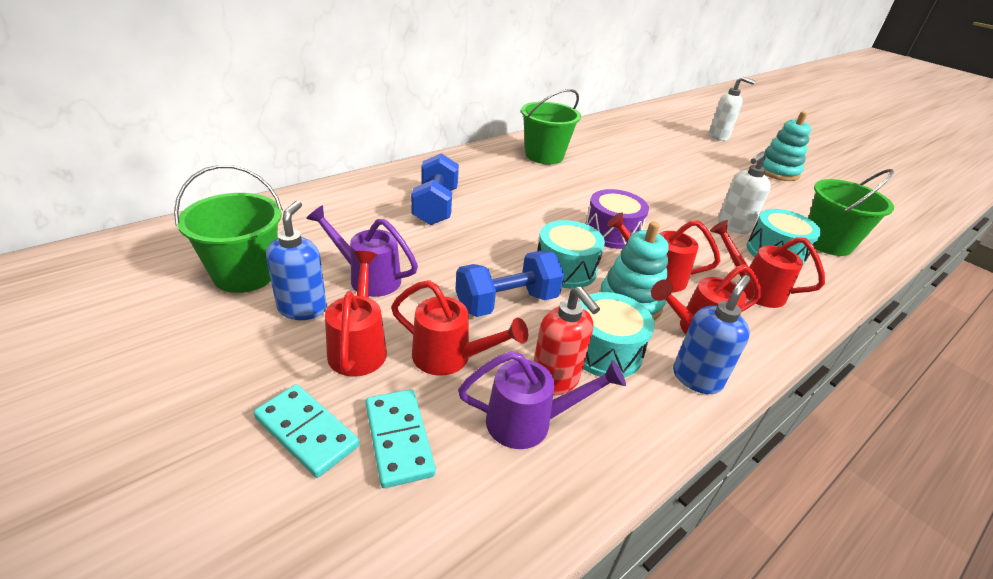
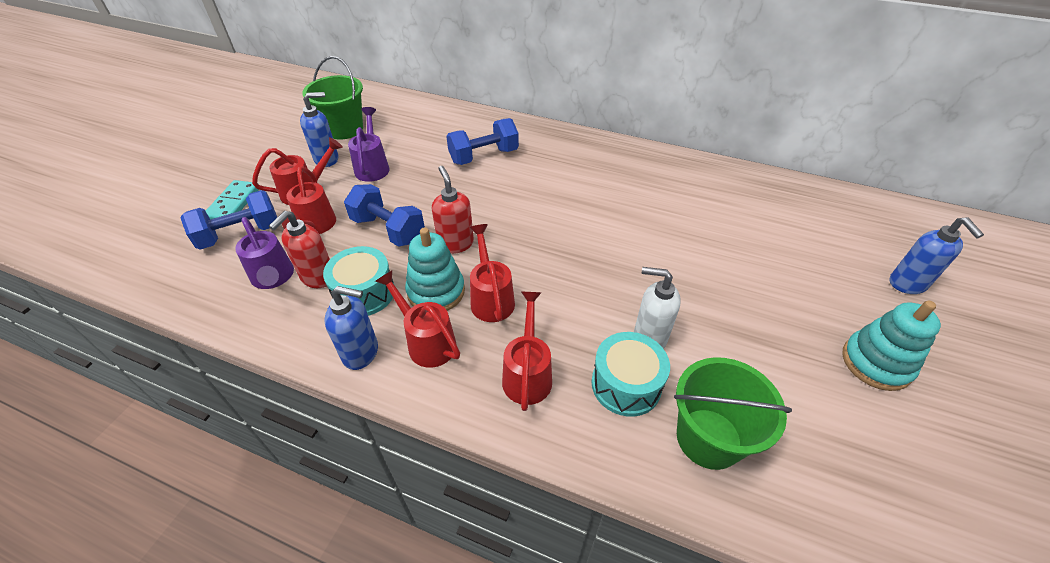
camera: 65 degrees right, 10 degrees up
turquoise domino [365,389,436,488] -> blue dumbbell [180,190,277,250]
green bucket [521,89,581,164] -> none
turquoise drum [537,220,605,289] -> red soap dispenser [432,166,474,254]
purple drum [585,189,649,249] -> none
white soap dispenser [709,76,755,141] -> blue soap dispenser [890,217,984,294]

